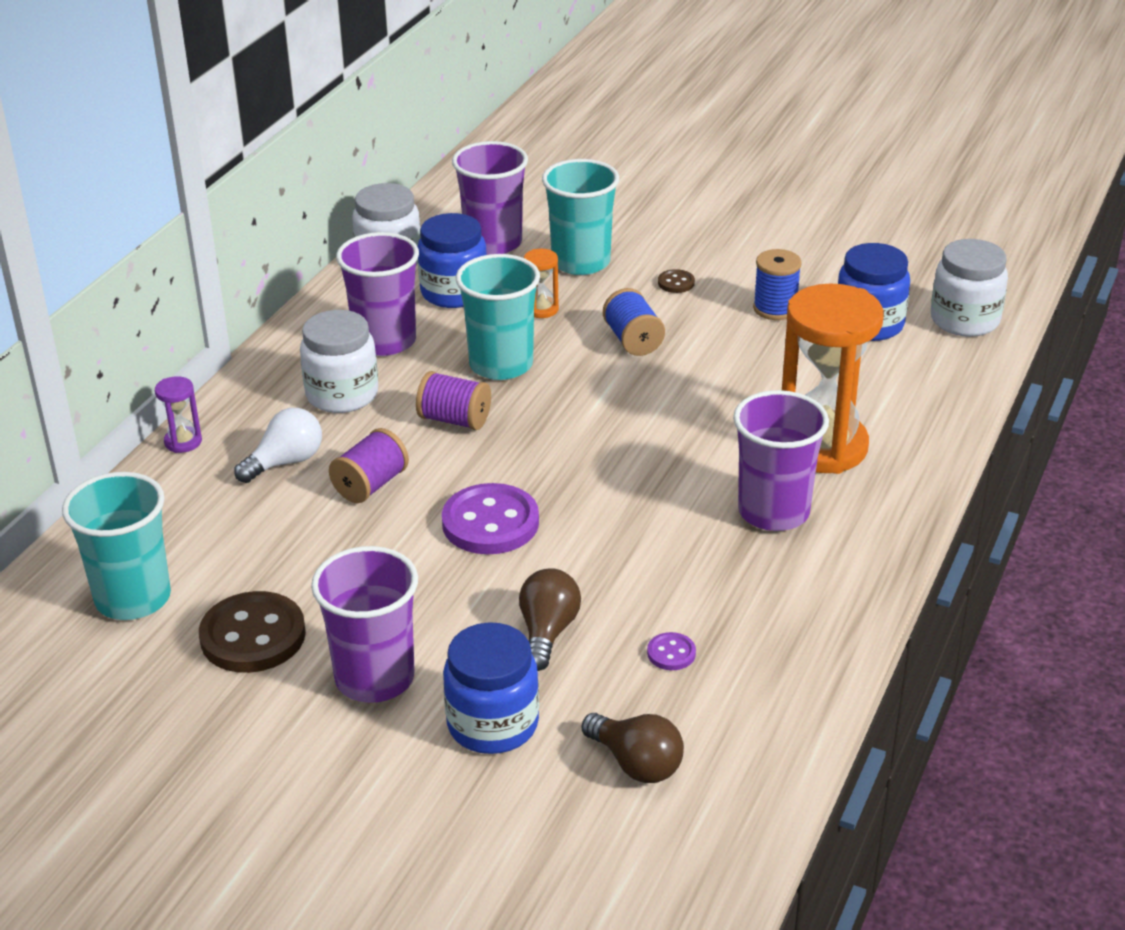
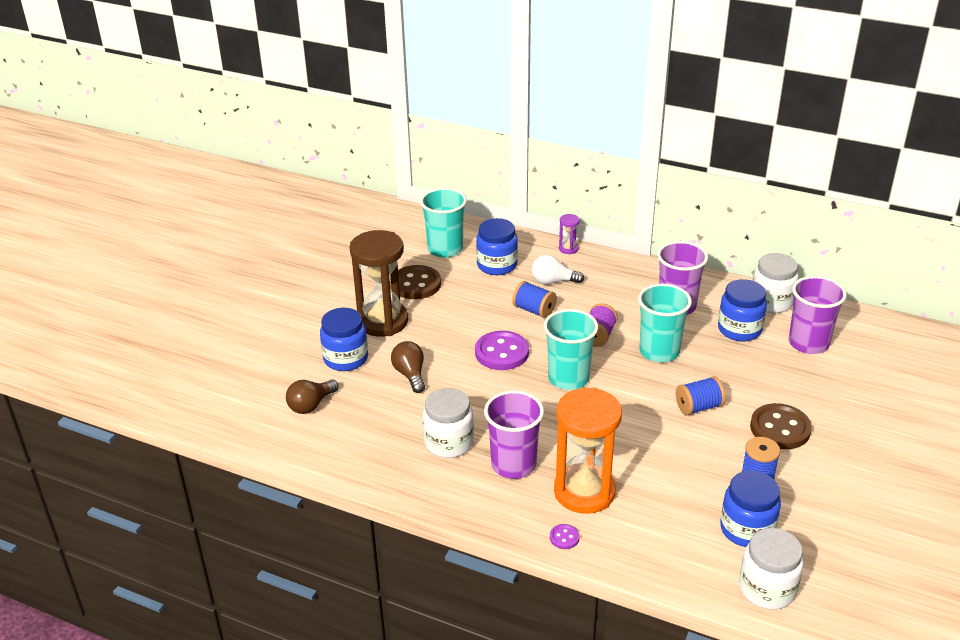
camera: 90 degrees right, 0 degrees up
white light bulb [234,408,322,483] -> white light bulb turned 135 degrees clockwise [531,255,584,284]
white jar [300,310,378,413] -> white jar moved to [423,388,474,458]
purple cup [311,546,418,703] -> brown hourglass [350,230,408,337]
purple spool [329,428,409,503] -> blue spool [512,281,557,318]
brown light bulb [519,568,581,671] -> brown light bulb turned 120 degrees counterclockwise [391,341,425,393]
orange hourglass [524,249,559,318] -> none
turquoise cup [542,159,619,275] -> turquoise cup moved to [544,309,598,390]
purple button [647,632,696,670] -> purple button moved to [550,524,580,549]
brown button [658,269,695,293] -> brown button [750,403,812,449], size x2.19
none -> blue jar [476,218,518,275]

